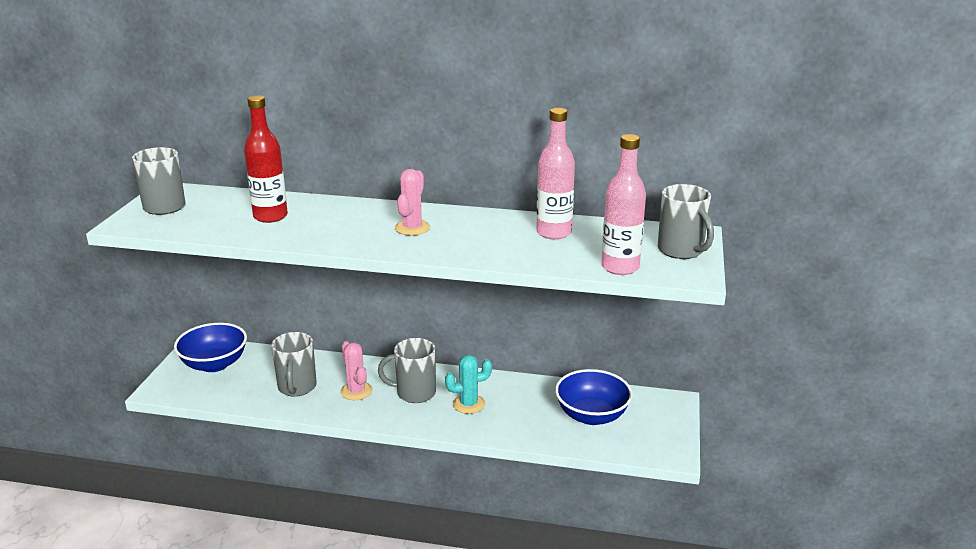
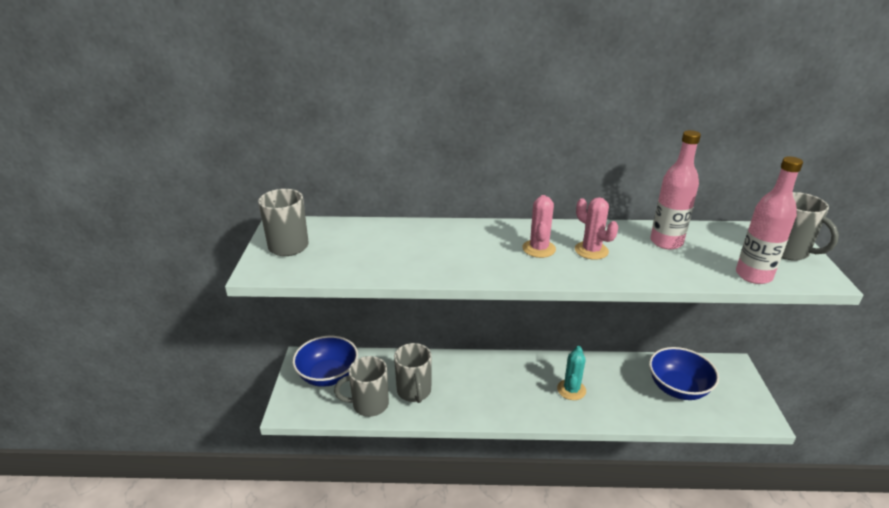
camera: 10 degrees left, 5 degrees up
red bottle [244,95,288,223] -> none
pink cactus [340,341,372,400] -> pink cactus moved to [575,197,618,260]
grey mug [378,338,436,403] -> grey mug moved to [334,356,389,417]
turquoise cactus [445,355,492,414] -> turquoise cactus turned 45 degrees counterclockwise [557,346,586,400]

